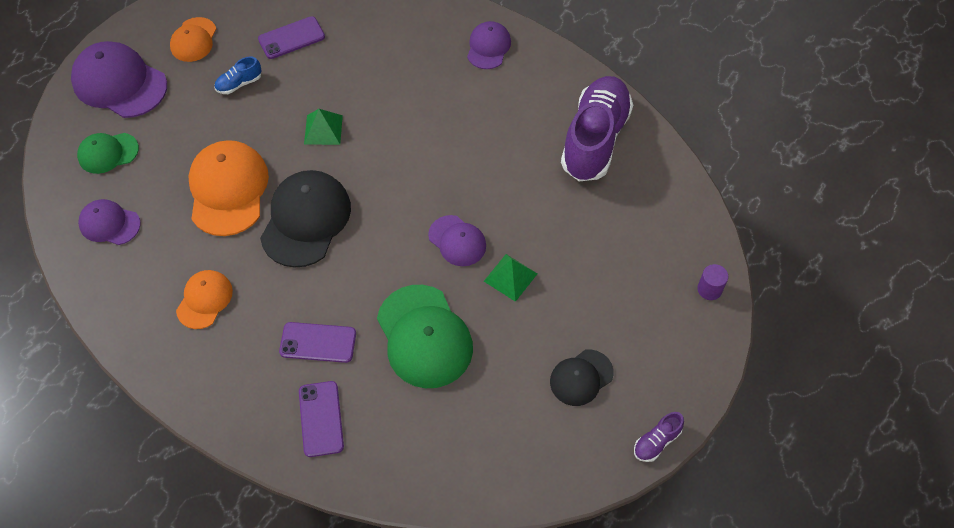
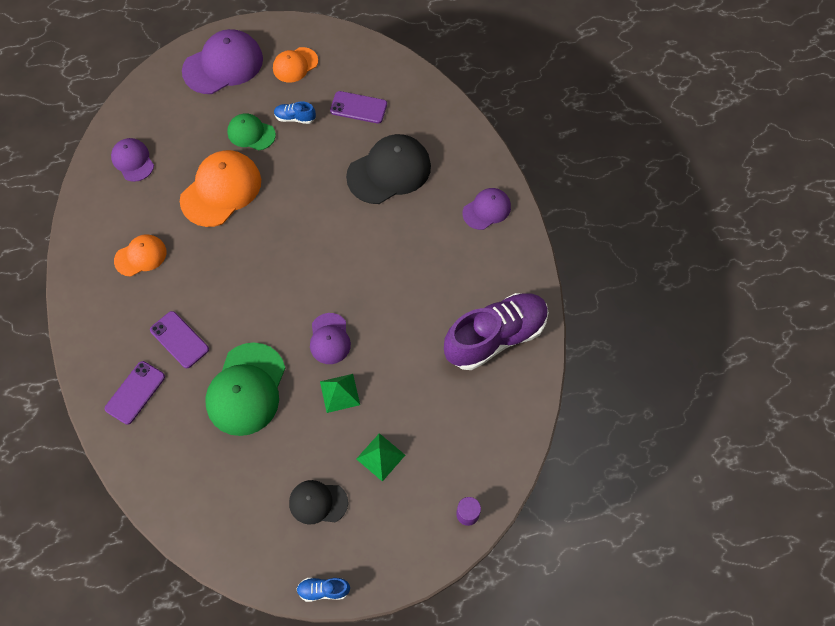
camera: 40 degrees right, 5 degrees up
purple cap [71,41,167,118] -> purple cap turned 75 degrees clockwise [182,29,263,94]
green cap [77,133,139,174] -> green cap moved to [227,113,276,151]
black cap [260,170,351,268] -> black cap moved to [346,134,431,204]
green pyramid [304,109,343,145] -> green pyramid moved to [356,433,405,482]
purple shoe [634,412,684,462] -> blue shoe [297,578,350,602]

